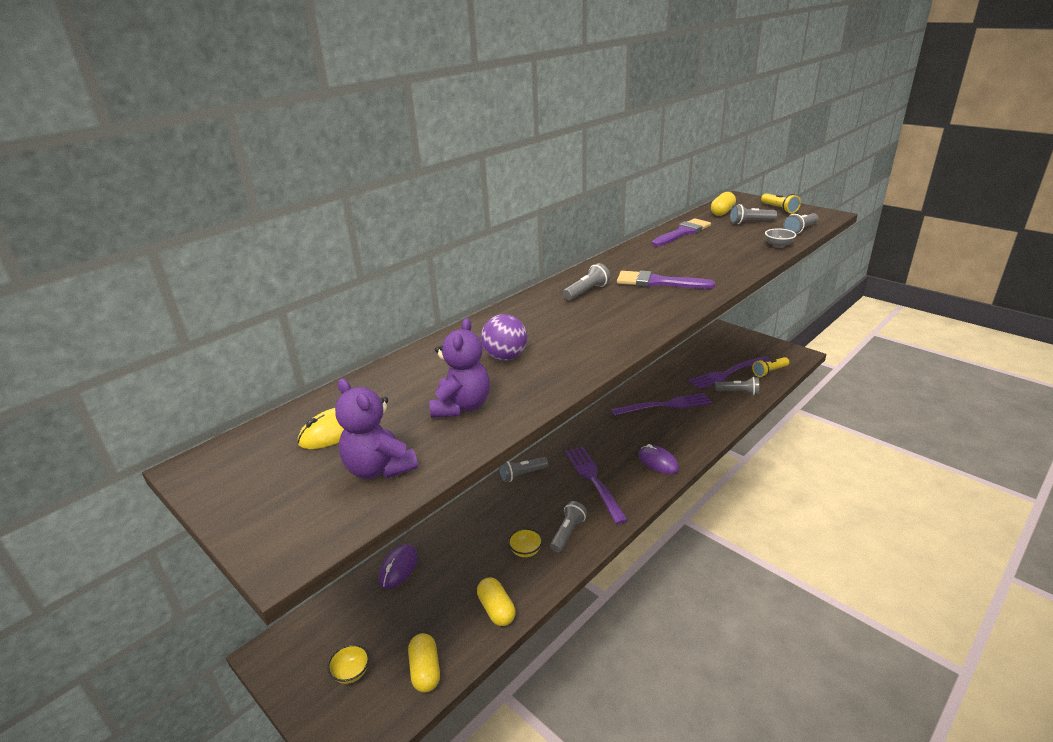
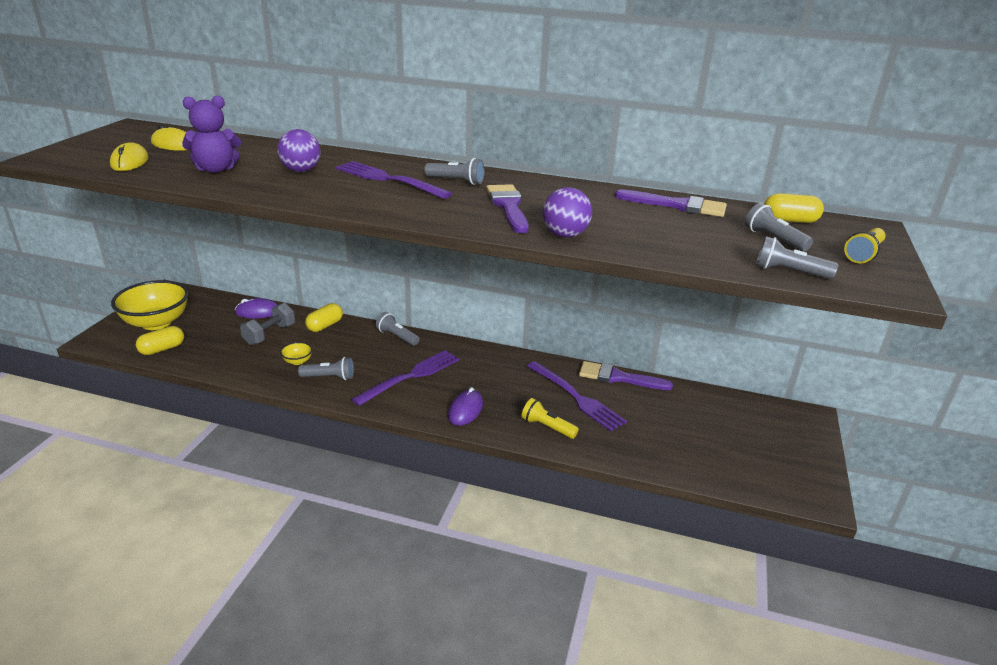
camera: 60 degrees right, 0 degrees up
yellow bowl [327,644,369,684] -> yellow bowl [111,280,189,330], size x2.39
purple teddy bear [335,378,418,479] -> yellow mouse [110,142,149,171]
yellow capsule [477,577,516,626] -> yellow capsule moved to [305,303,343,332]
purple fork [688,356,771,389] -> purple fork moved to [336,161,452,199]
grey flashlight [716,377,759,395] -> none
yellow flashlight [752,357,789,377] -> yellow flashlight moved to [521,398,579,439]
grey bowl [765,228,796,248] -> none
none -> grey dumbbell [240,303,295,345]
none -> purple ball [543,187,592,238]
none -> purple brush [579,361,673,390]

